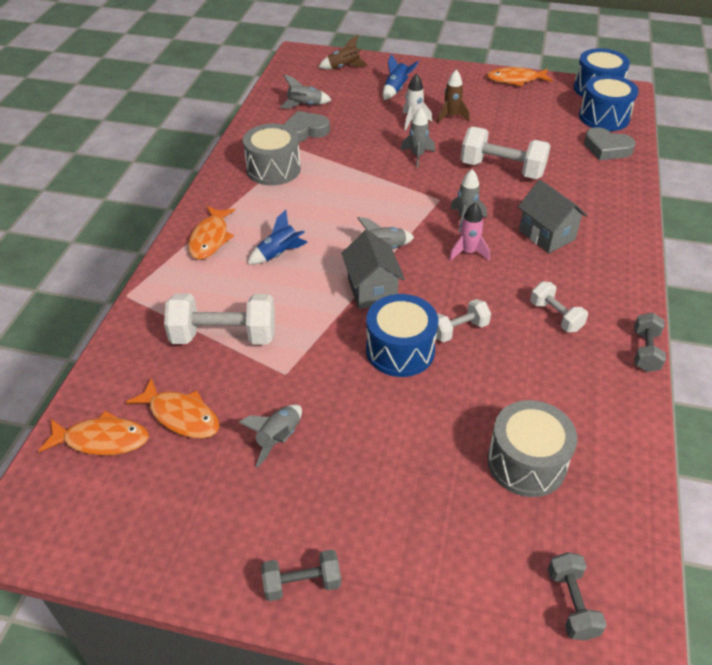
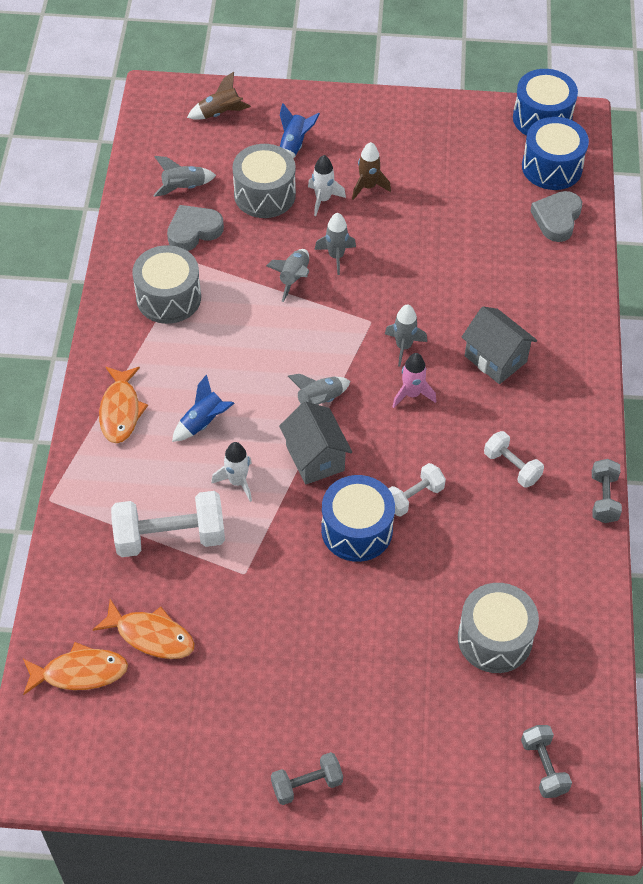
camera: 10 degrees left, 10 degrees up
grey rocket [238,405,302,468] -> grey rocket moved to [266,249,309,302]
white dumbbell [461,127,550,179] -> none
orange fish [487,67,553,86] -> none
grey heart [584,127,636,160] -> grey heart turned 90 degrees clockwise [530,191,582,242]
none -> white rocket [211,442,252,502]
none -> grey drum [233,144,296,218]

